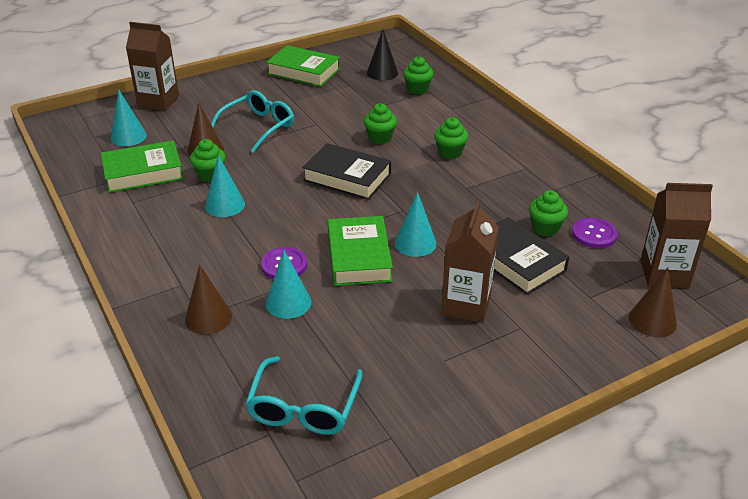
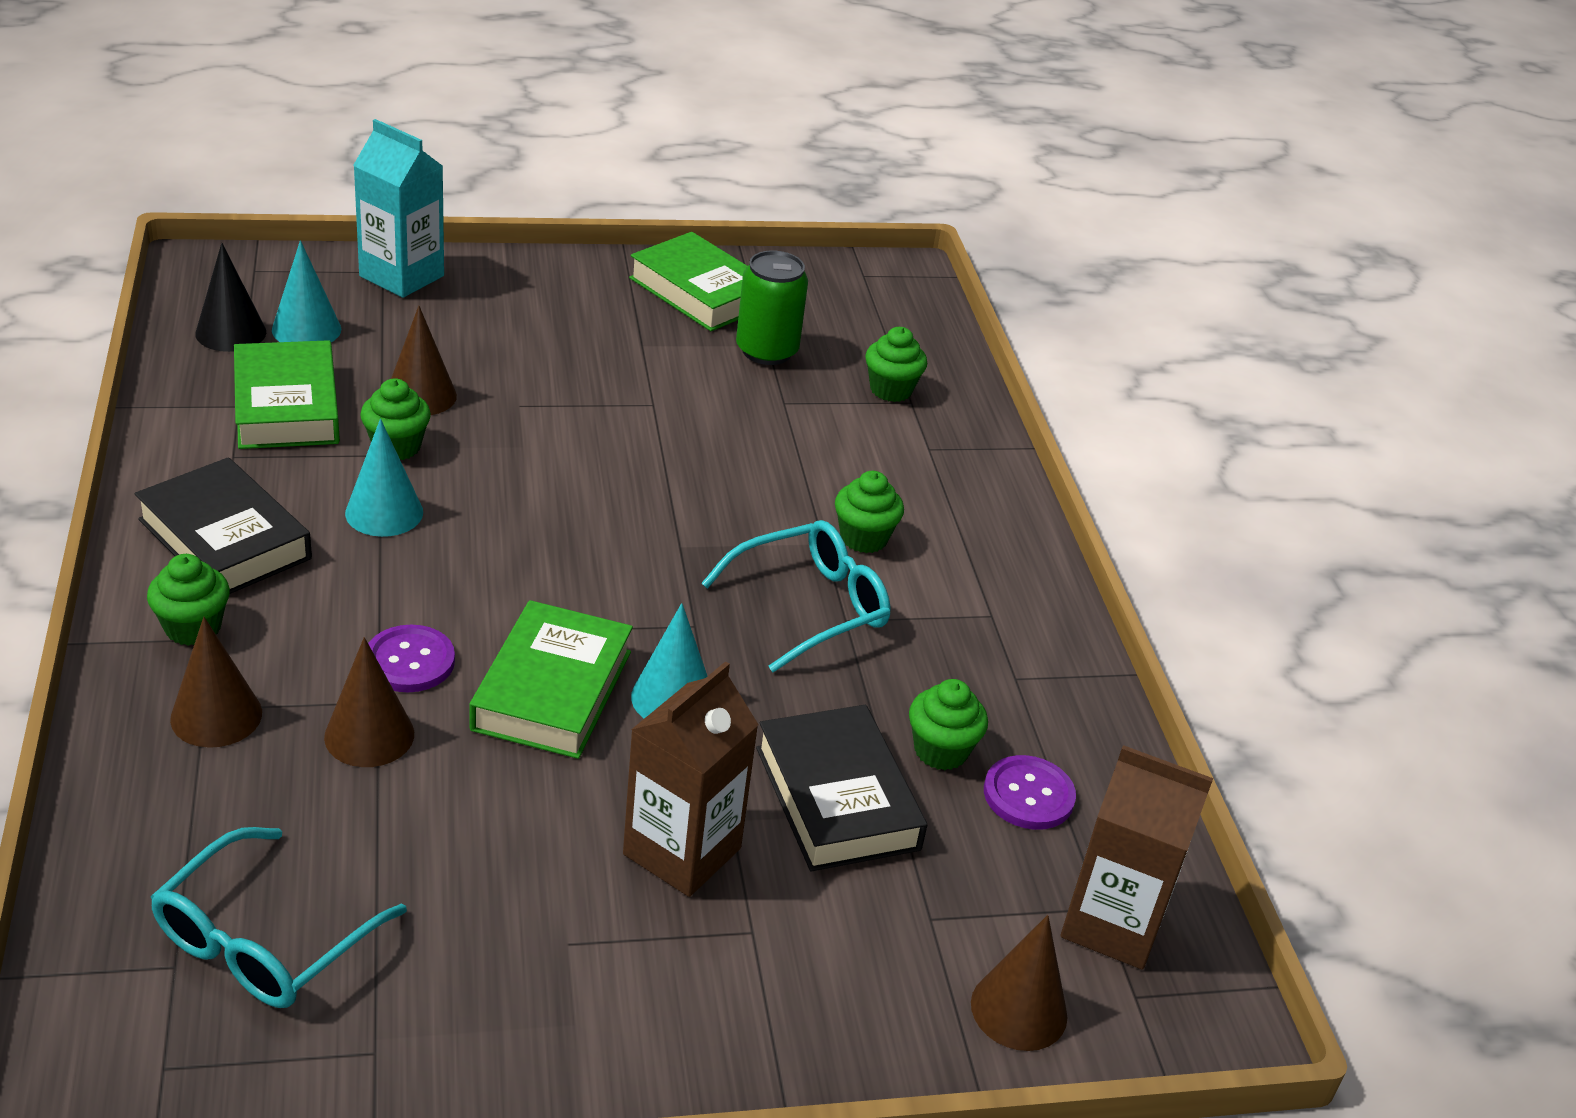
camera: 15 degrees right, 0 degrees up
green book [101,140,184,193] -> green book turned 75 degrees clockwise [234,340,340,449]
brown carton [126,22,179,111] -> turquoise carton [353,119,444,298]
turquoise glasses [211,90,294,153] -> turquoise glasses moved to [701,520,891,673]
turquoise cone [266,250,311,319] -> brown cone [324,637,414,767]
black book [302,143,391,200] -> black book moved to [135,457,312,594]
green cupcake [364,103,397,144] -> green cupcake moved to [147,554,230,646]
black cone [367,29,398,81] -> black cone moved to [195,243,266,352]
none -> green can [736,250,808,365]

